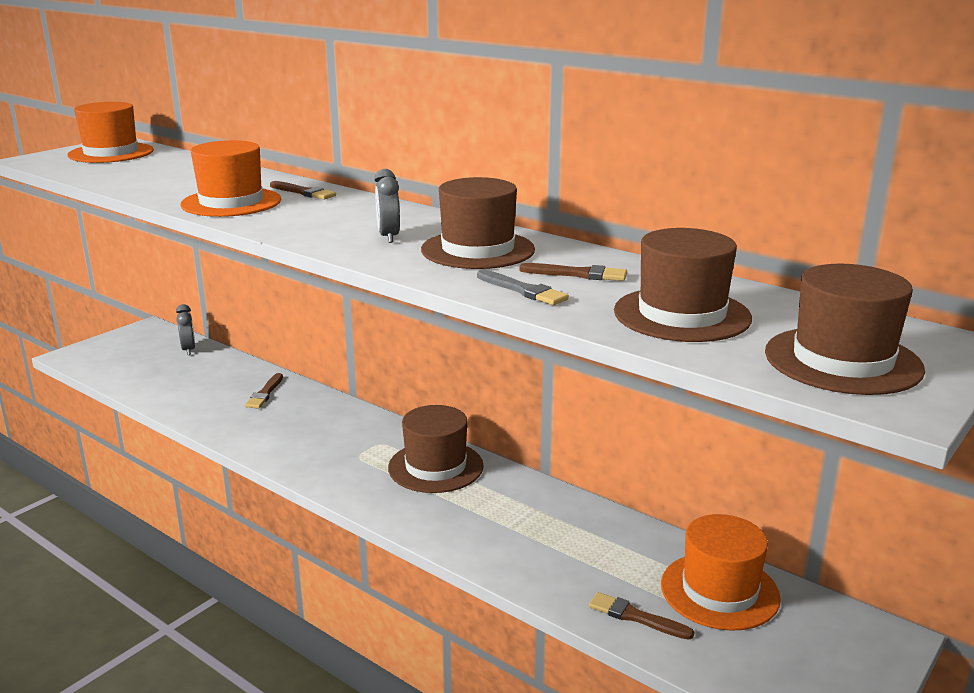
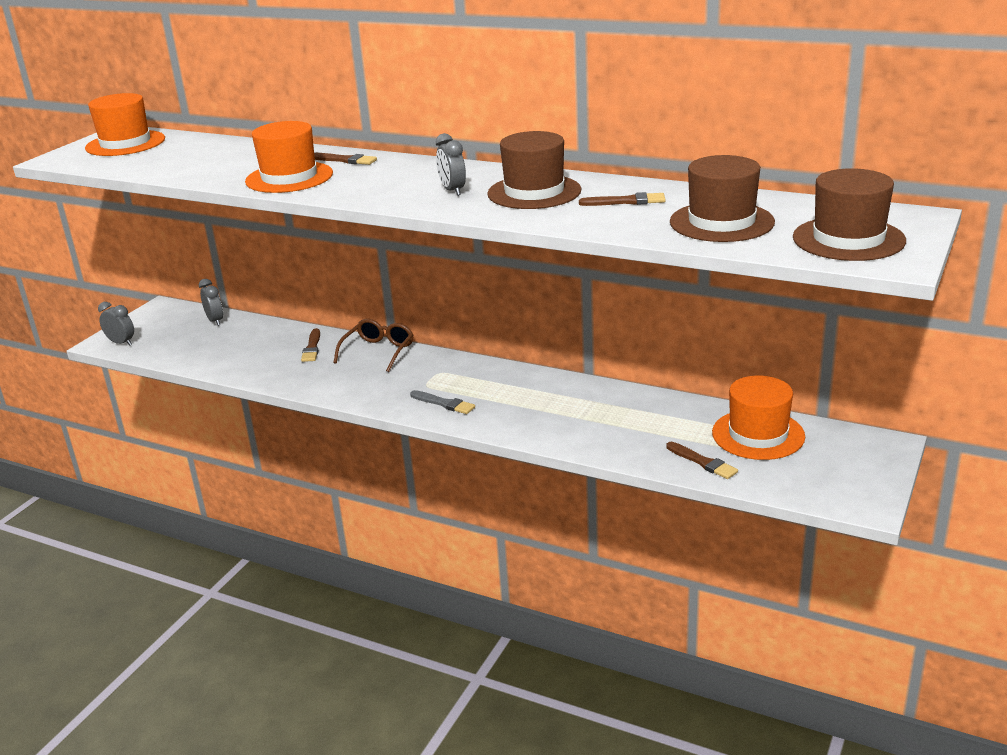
camera: 10 degrees left, 5 degrees up
brown hat [388,405,484,493] -> none
grey brush [477,270,569,305] -> grey brush moved to [410,390,475,414]
brown brush [589,592,694,640] -> brown brush turned 150 degrees counterclockwise [666,442,738,479]
none -> grey clock [98,302,134,345]
none -> brown glasses [333,319,414,372]

